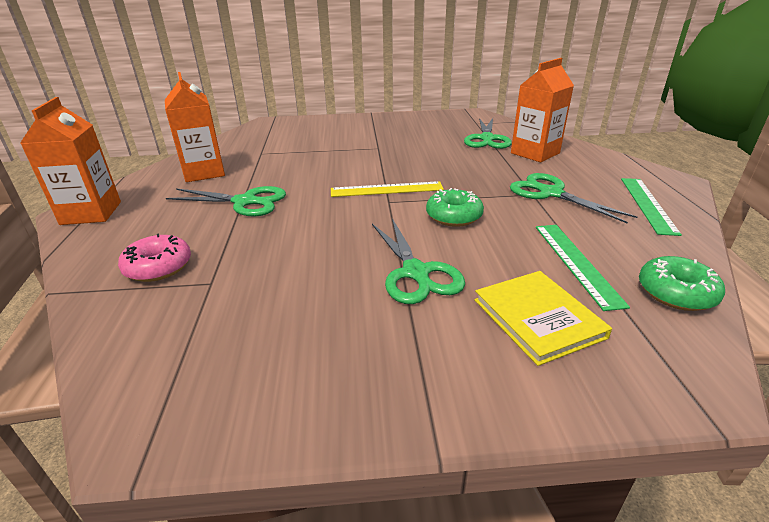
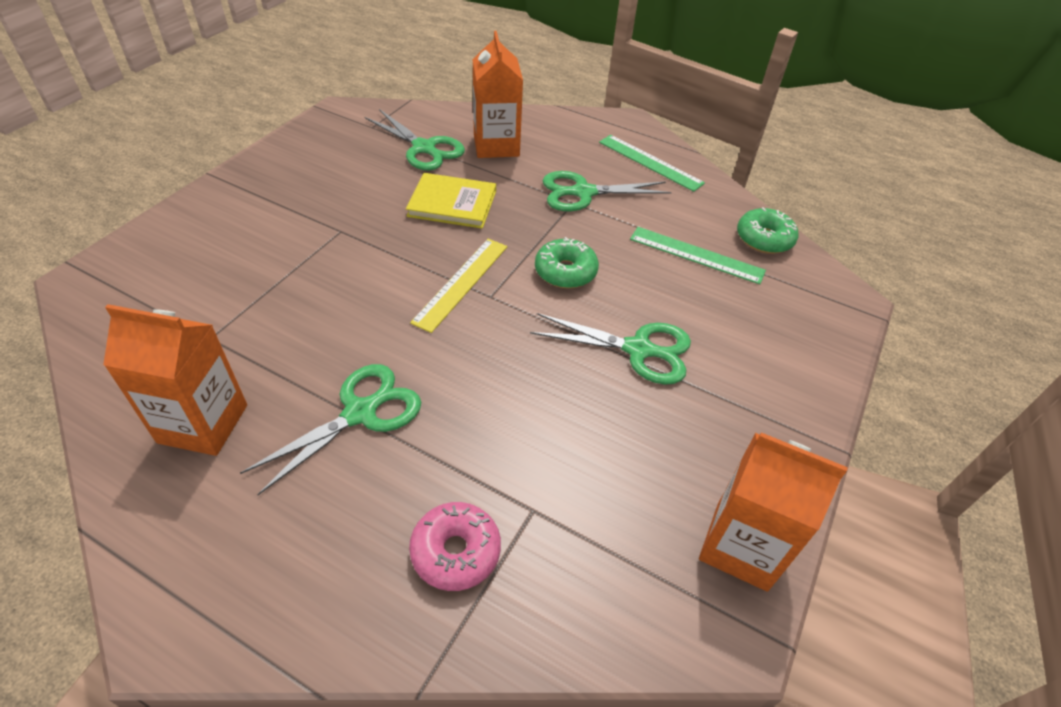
camera: 60 degrees left, 15 degrees up
orange carton [20,97,121,225] -> orange carton moved to [699,432,848,592]
yellow book [474,271,612,366] -> yellow book moved to [406,173,496,229]

